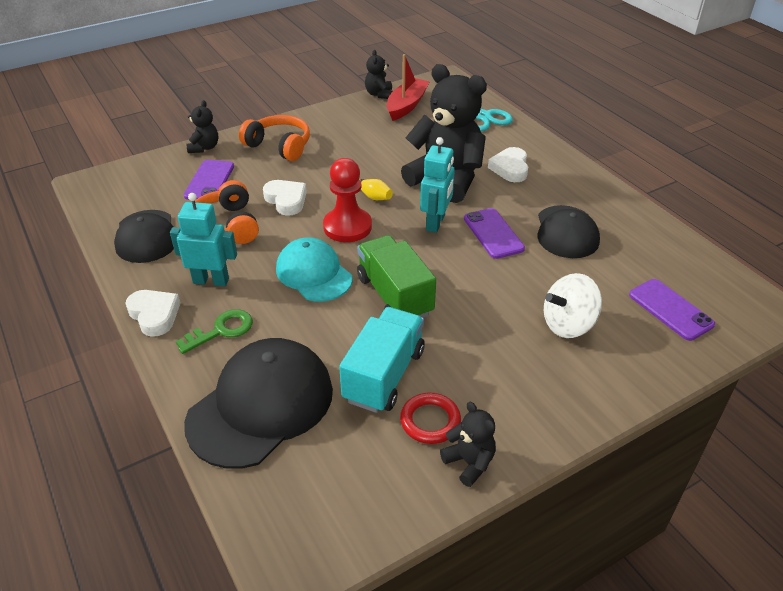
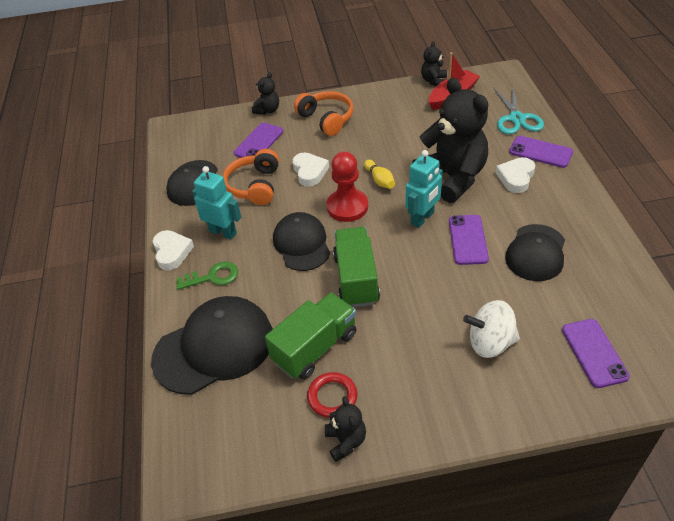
camera: 25 degrees right, 5 degrees up
turquoise cap [276,237,352,302] -> black cap [273,212,330,271]
turquoise truck [339,307,425,413] -> green truck [265,292,356,380]
none -> purple phone [509,136,573,168]

